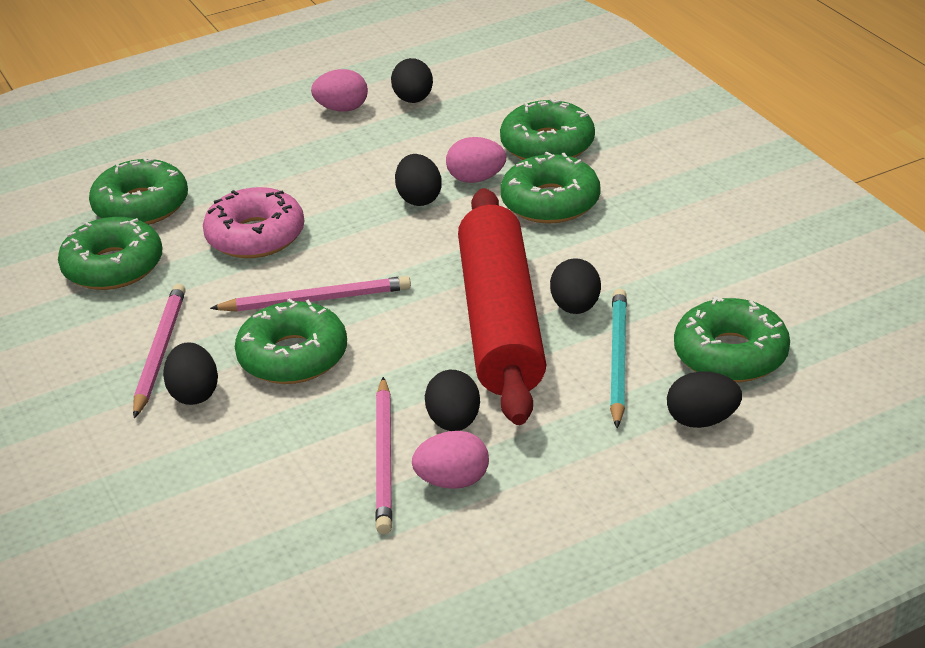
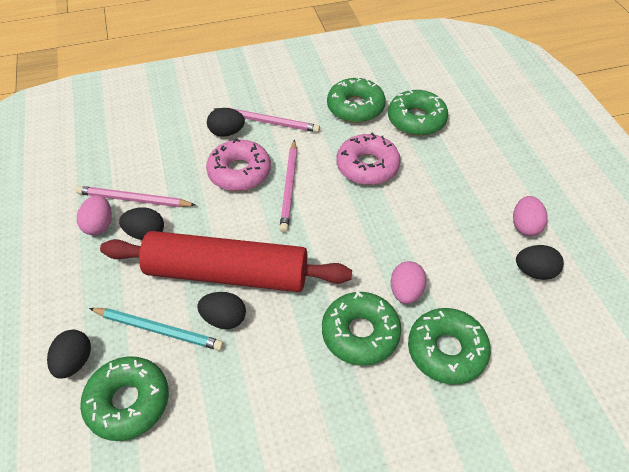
camera: 100 degrees right, 15 degrees up
green donut [235,299,347,384] -> pink donut [206,138,271,191]
black egg [395,154,442,206] -> none

